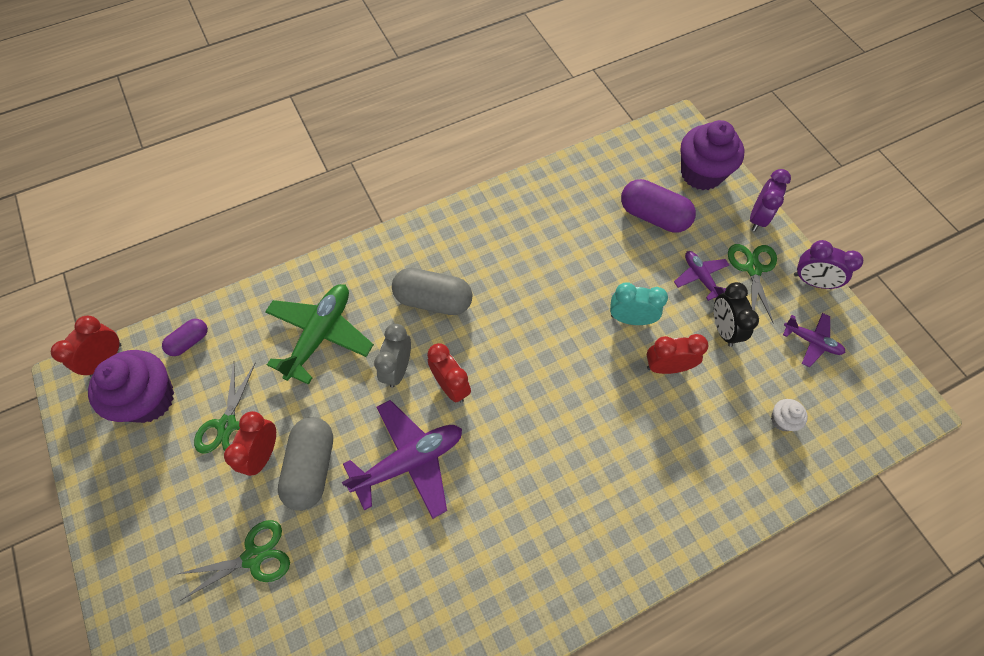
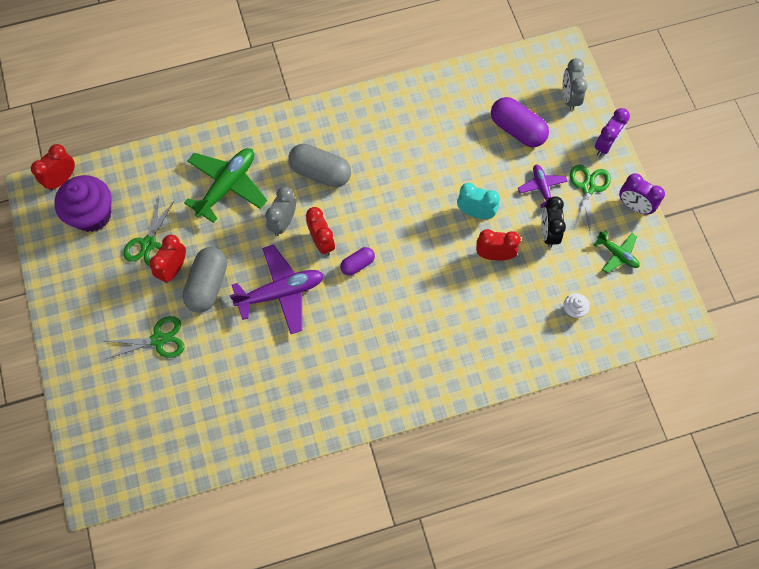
camera: 10 degrees right, 5 degrees up
purple capsule [162,319,208,356] -> purple capsule moved to [340,247,375,276]
purple cupcake [681,120,744,190] -> grey clock [563,58,588,111]
purple plane [783,313,845,367] -> green plane [594,230,640,273]

